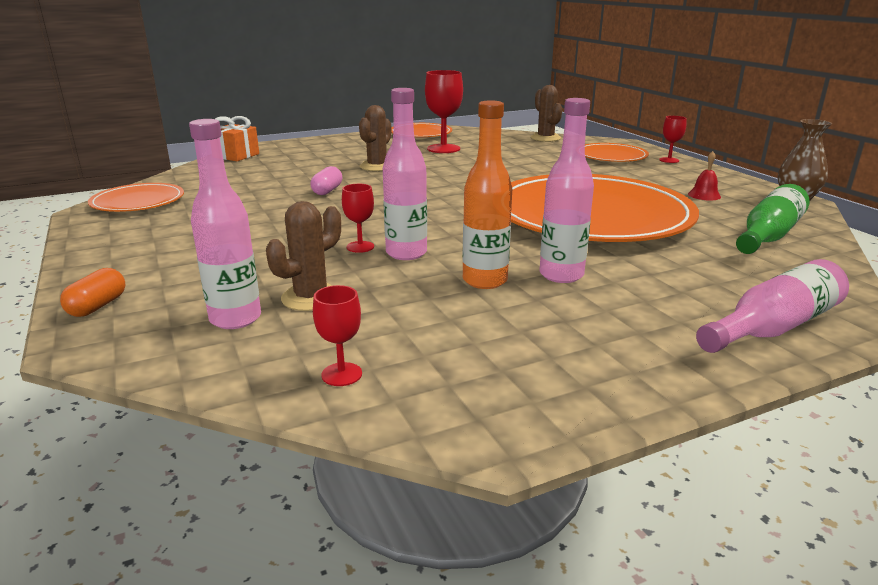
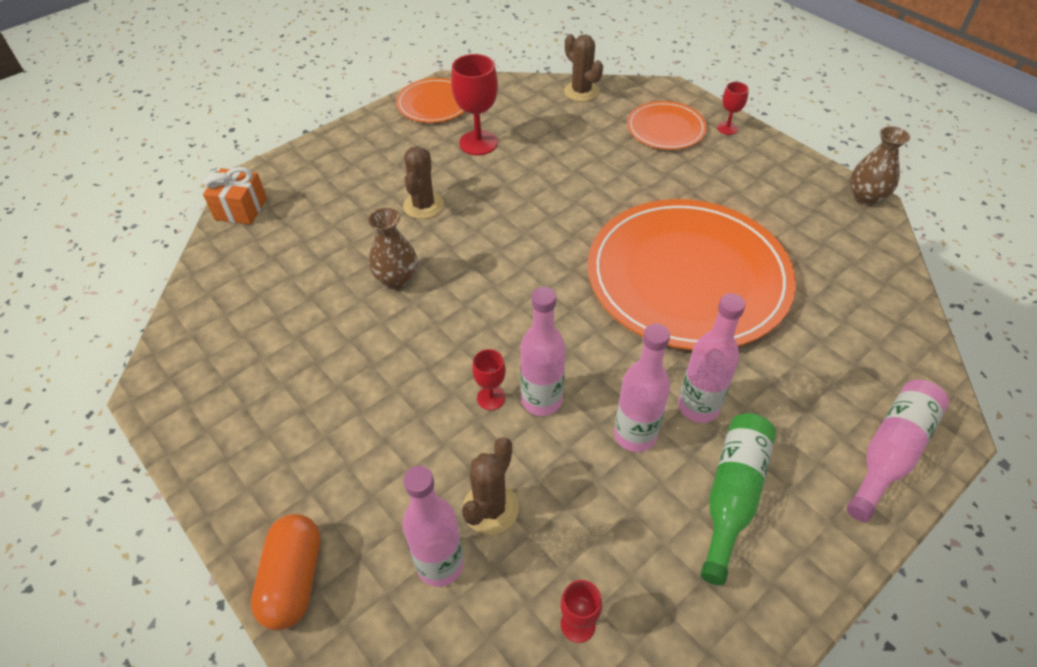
camera: 15 degrees left, 25 degrees up
orange capsule [60,268,125,317] -> orange capsule [251,514,320,630], size x1.61
orange plate [88,183,184,212] -> none
pink capsule [310,166,342,195] -> brown vase [368,208,417,290]
orange bottle [462,100,512,289] -> pink bottle [614,323,670,452]
red bell [688,151,721,200] -> none
green bottle [736,184,809,254] -> green bottle moved to [701,413,776,586]

